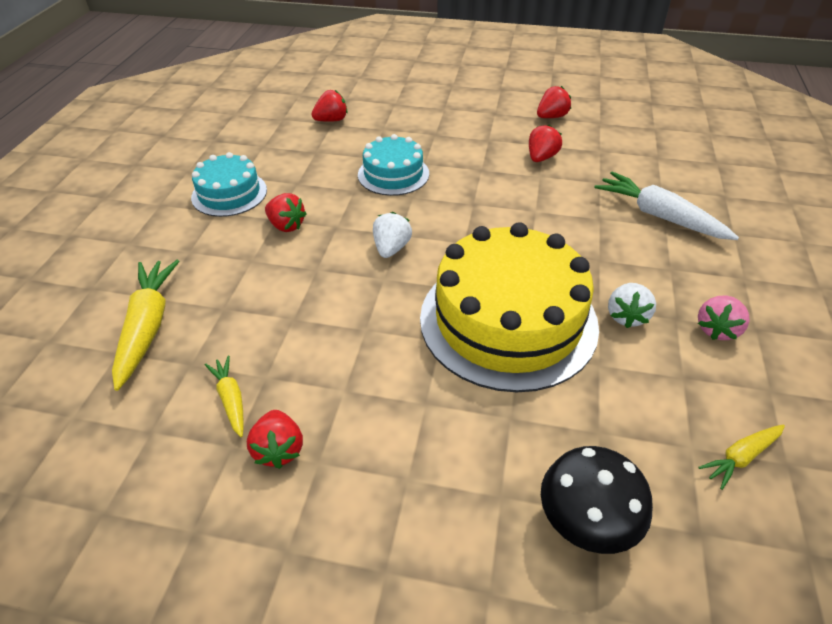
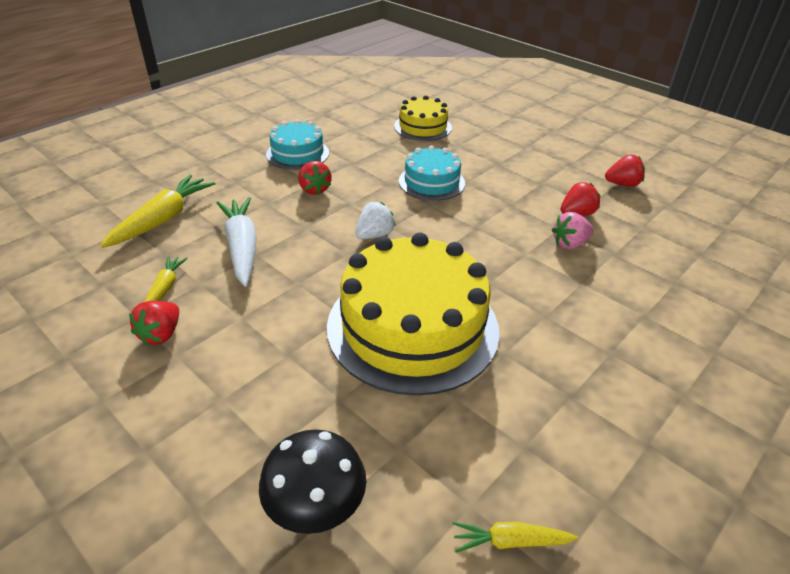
camera: 30 degrees right, 5 degrees down
red strawberry [311,90,348,122] -> yellow cake [394,96,452,141]
white carrot [594,172,739,240] -> white carrot moved to [216,197,257,287]
white strawberry [608,283,656,328] -> none
pink strawberry [698,296,750,340] -> pink strawberry moved to [552,212,594,249]

